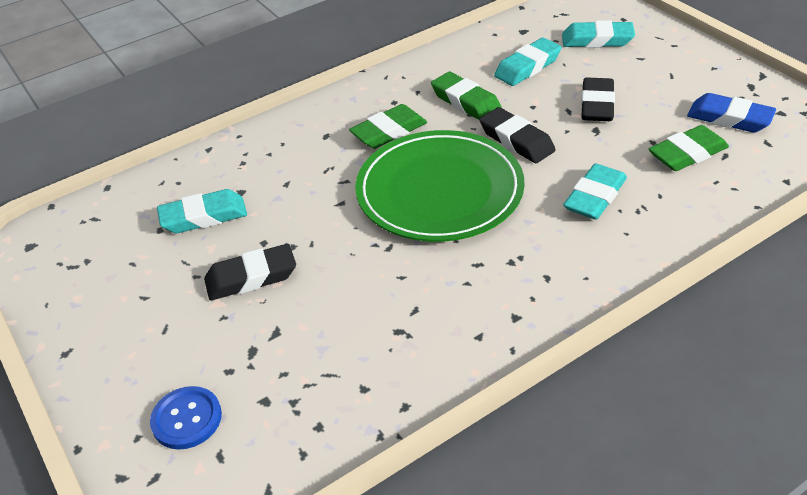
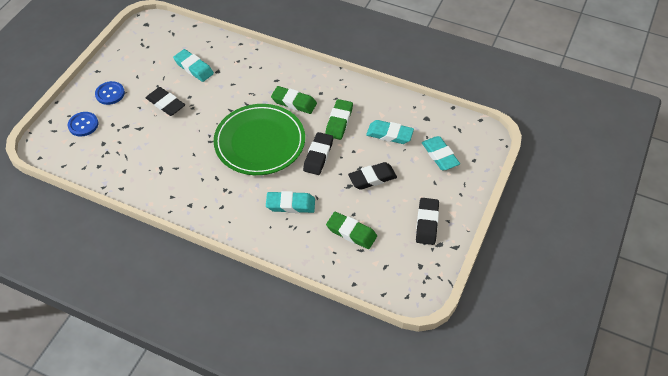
camera: 55 degrees right, 10 degrees up
blue eraser [687,93,776,133] -> none
none -> blue button [95,81,125,105]
none -> black eraser [416,198,439,245]

